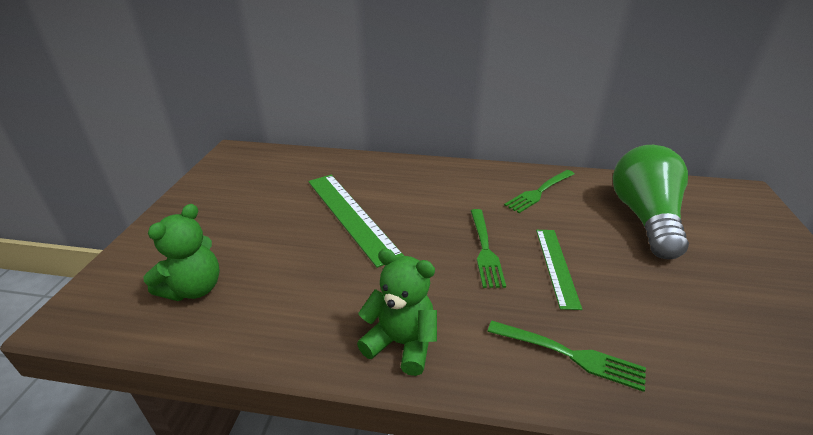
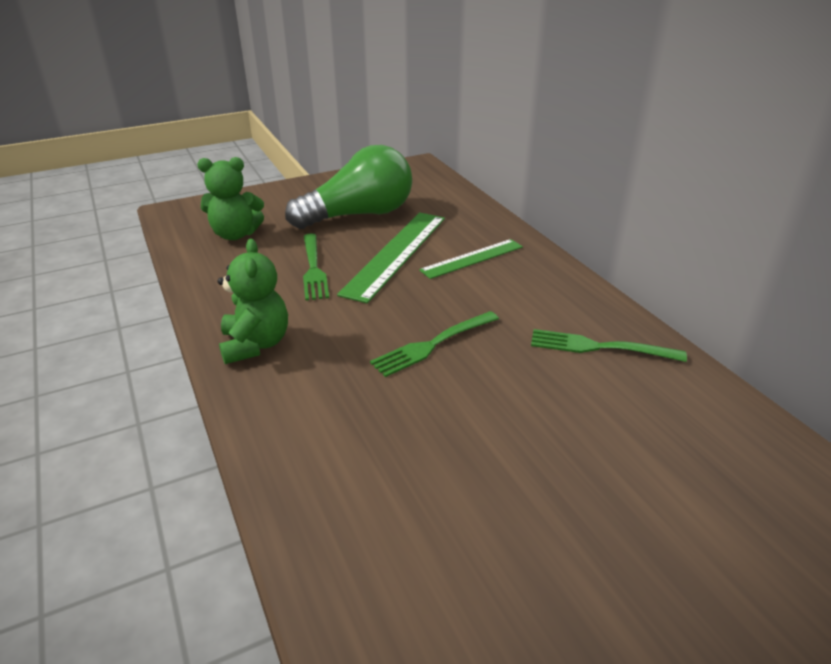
camera: 55 degrees right, 0 degrees up
green fork [487,320,646,392] -> green fork moved to [303,233,329,301]
green ruler [536,230,582,310] -> green ruler moved to [419,239,523,279]
green light bulb [613,145,689,259] -> green light bulb moved to [285,145,412,229]

